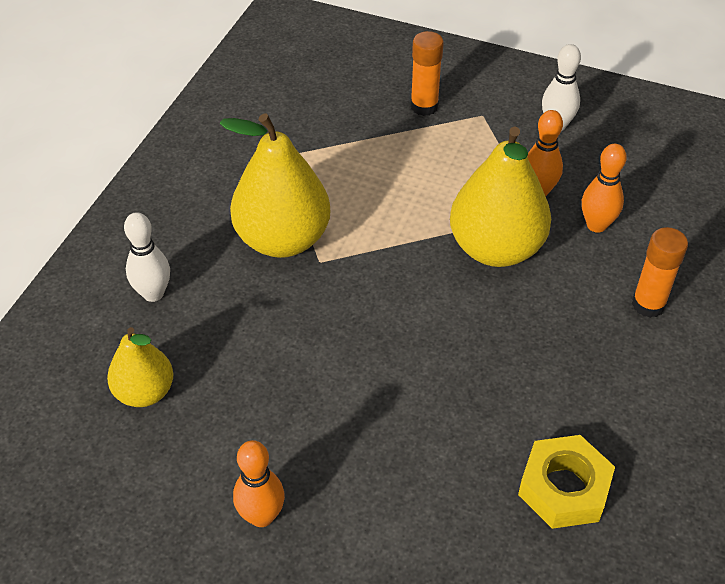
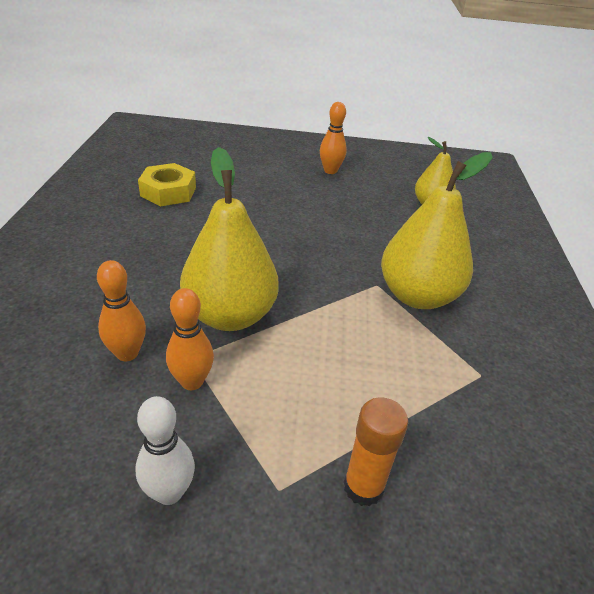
camera: 160 degrees right, 10 degrees down
white bowling pin [124,212,170,302] -> none
orange glue stick [632,227,688,318] -> none

